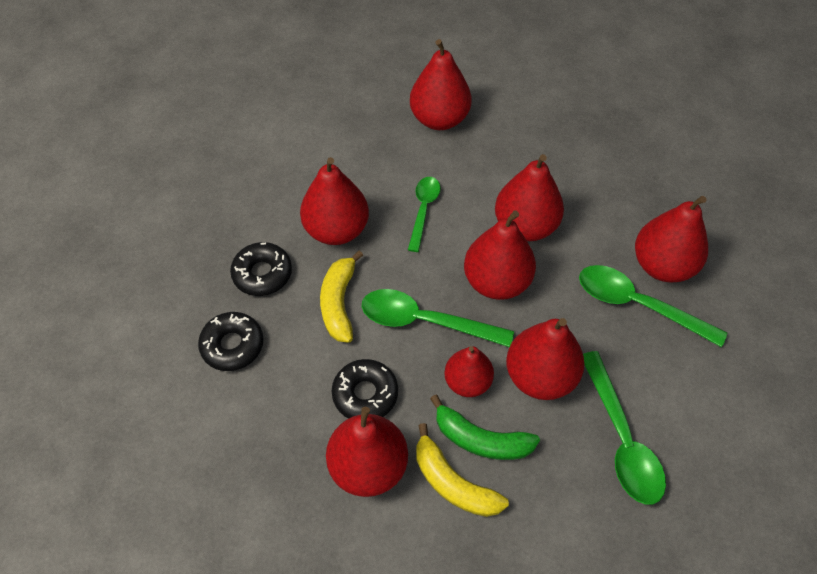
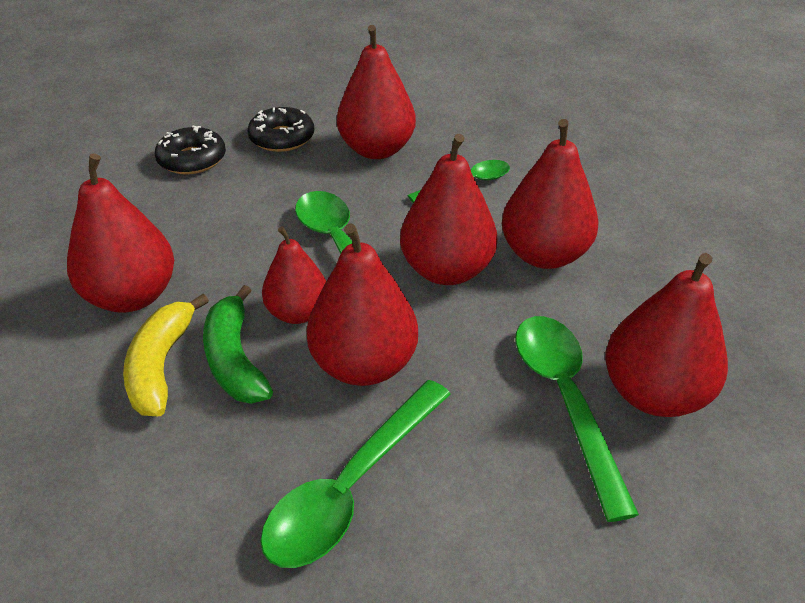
camera: 50 degrees right, 15 degrees down
yellow banana [320,250,363,343] -> none
black donut [332,359,398,419] -> none
red pear [410,39,472,130] -> none

